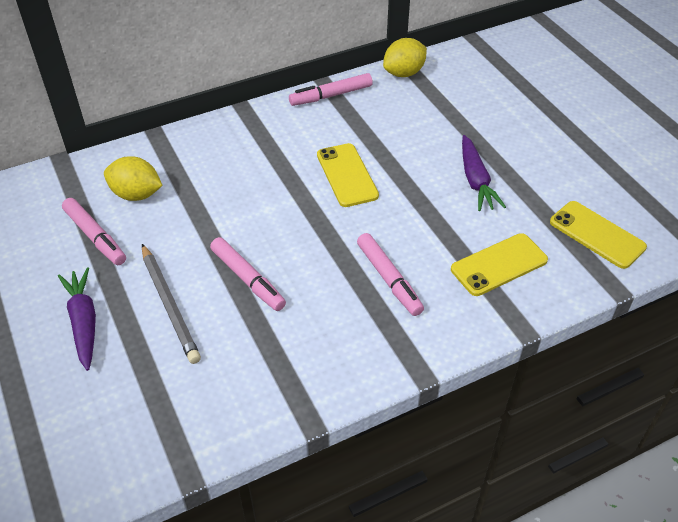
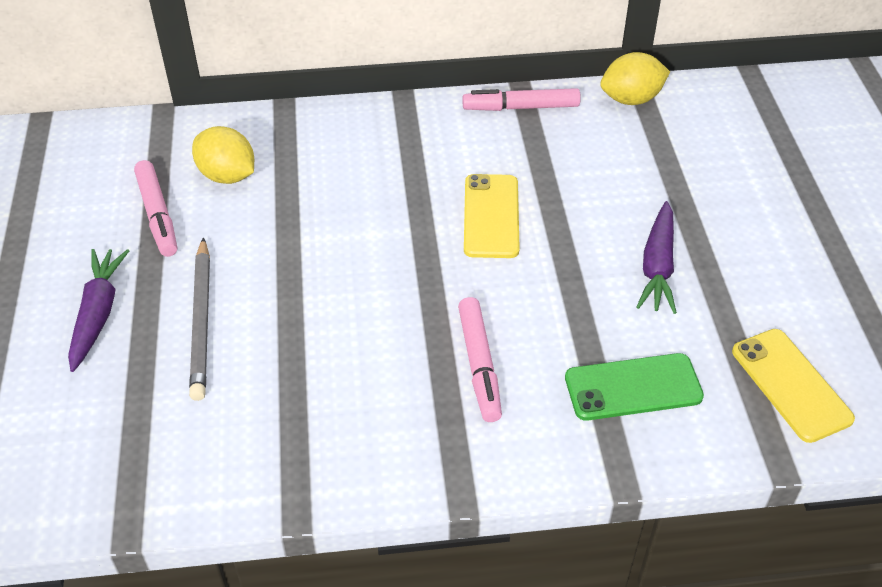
camera: 20 degrees right, 0 degrees up
pink marker [210,237,286,311] -> none
yellow phone [451,233,548,296] -> green phone [565,353,704,421]

